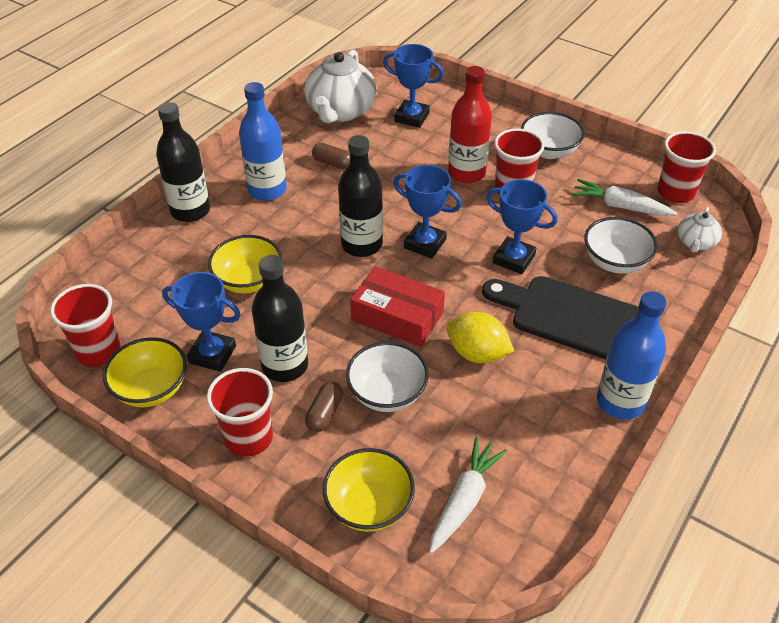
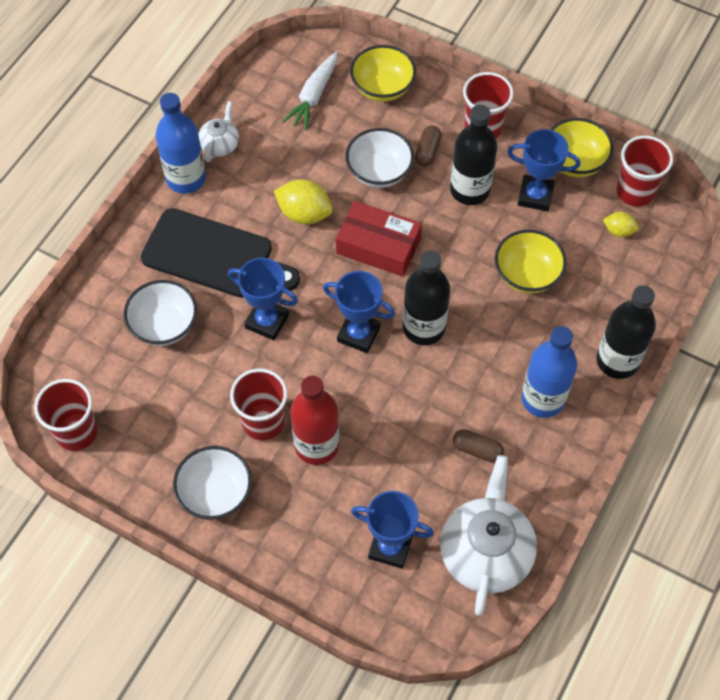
camera: 175 degrees right, 15 degrees up
white carrot [571,179,678,216] -> none
white teapot [678,207,722,253] -> white teapot moved to [198,101,239,162]
none -> yellow lemon [603,212,639,237]

